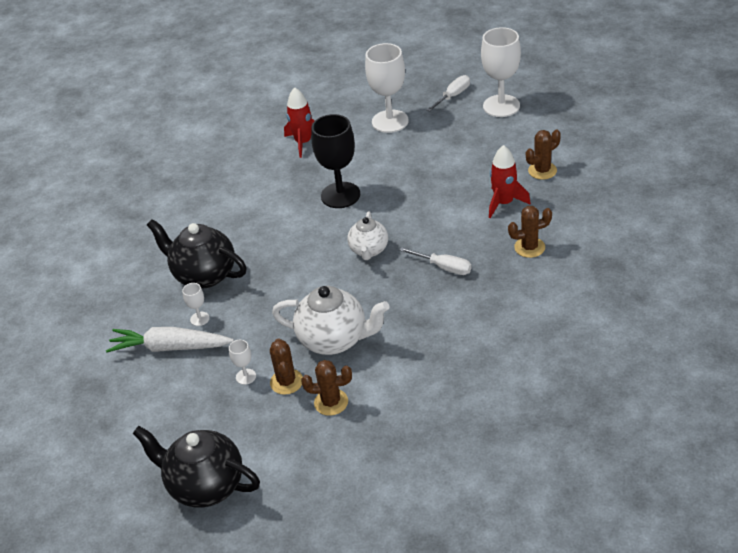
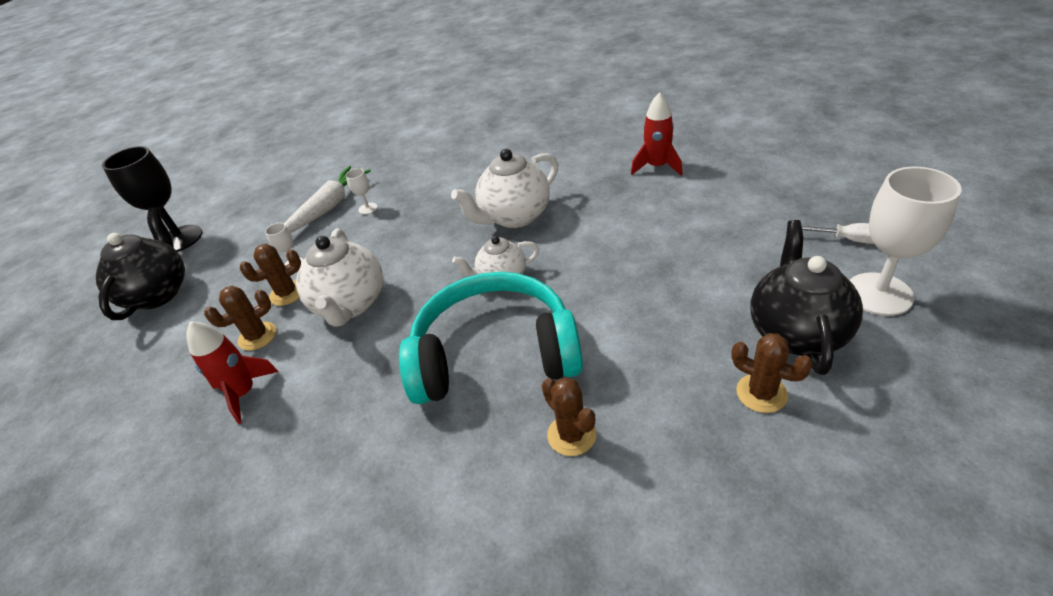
camera: 70 degrees right, 0 degrees up
white carrot [106,327,234,352] -> white carrot turned 45 degrees clockwise [284,166,371,233]
black teapot [147,219,247,289] -> black teapot moved to [750,220,863,375]
brown cactus [301,360,352,416] -> brown cactus turned 75 degrees clockwise [204,286,276,351]
black goblet [312,114,360,208] -> black goblet moved to [102,146,202,252]
white goblet [365,43,409,133] -> none
white screwdriver [399,247,472,275] -> turquoise headphones [399,272,583,404]
red rocket [489,145,531,218] -> red rocket moved to [186,321,279,424]
none -> white teapot [451,149,559,228]

